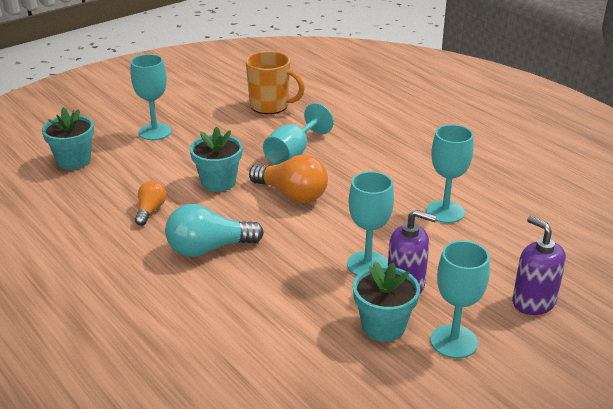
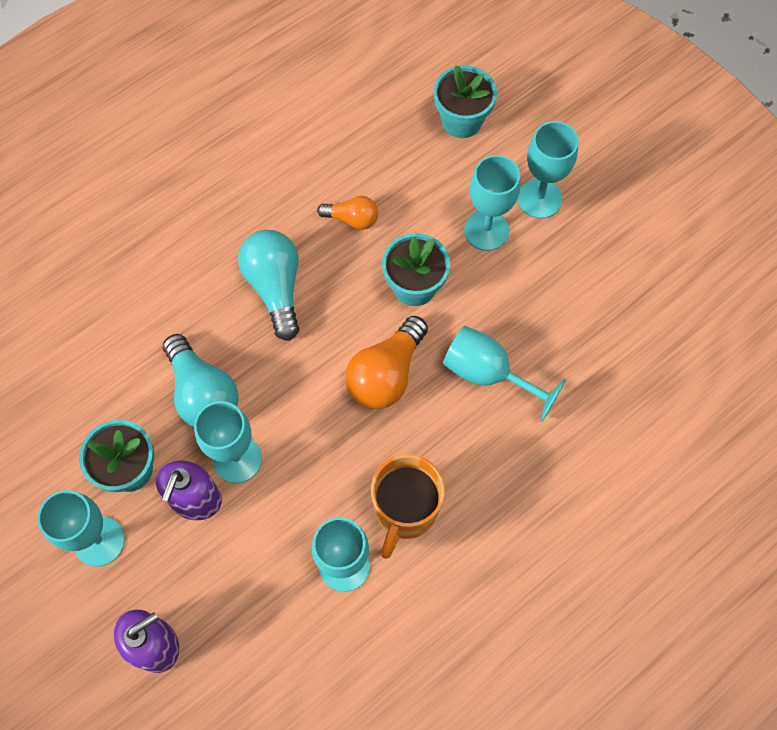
camera: 90 degrees right, 35 degrees up
orange mug [246,51,305,114] -> orange mug moved to [371,454,445,559]
none -> turquoise light bulb [163,334,239,427]
none -> turquoise goblet [464,155,520,251]

